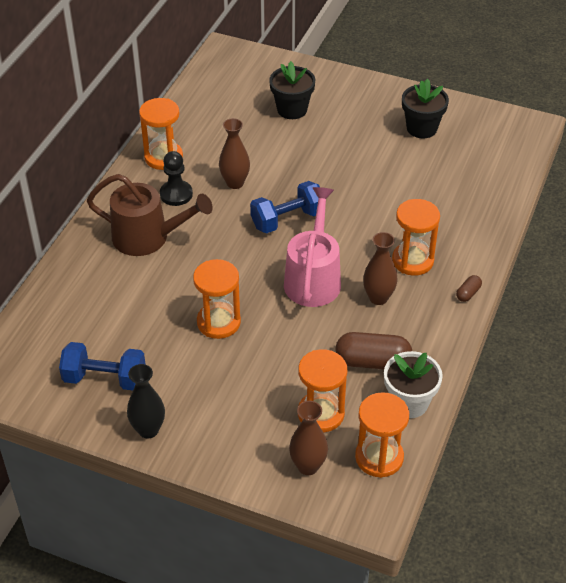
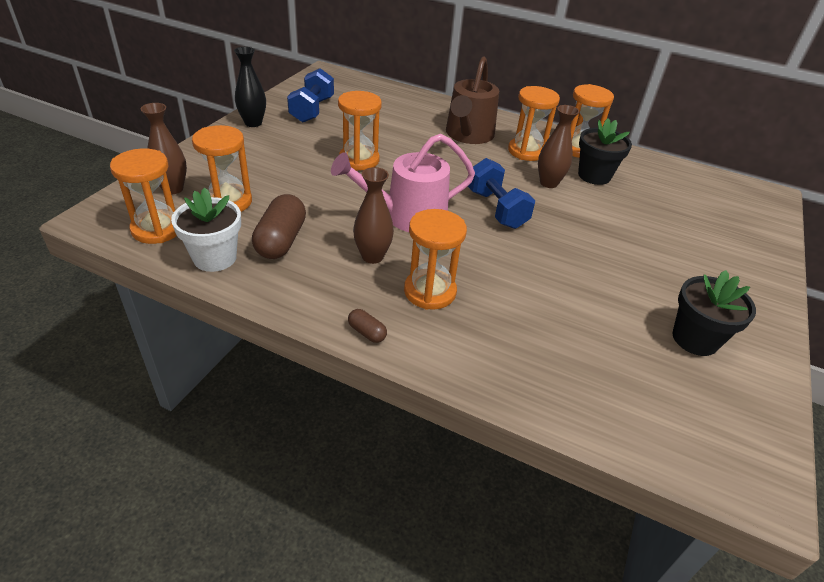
camera: 90 degrees right, 5 degrees down
black pawn [160,151,193,206] -> orange hourglass [508,86,560,161]
black flower pot [269,61,315,119] -> black flower pot moved to [578,118,632,185]
pink watering can [284,187,341,307] -> pink watering can turned 150 degrees clockwise [331,134,475,232]

